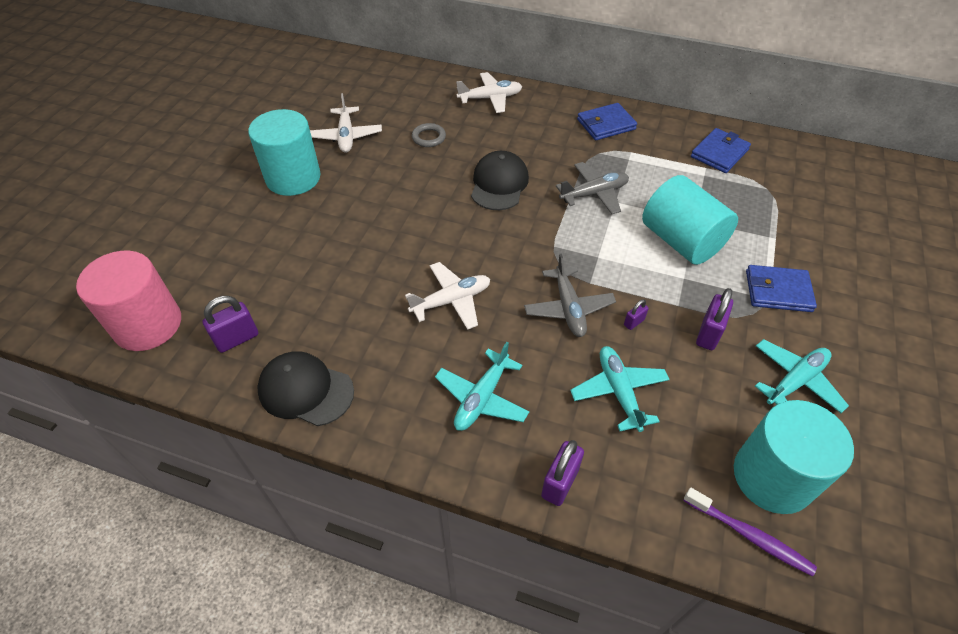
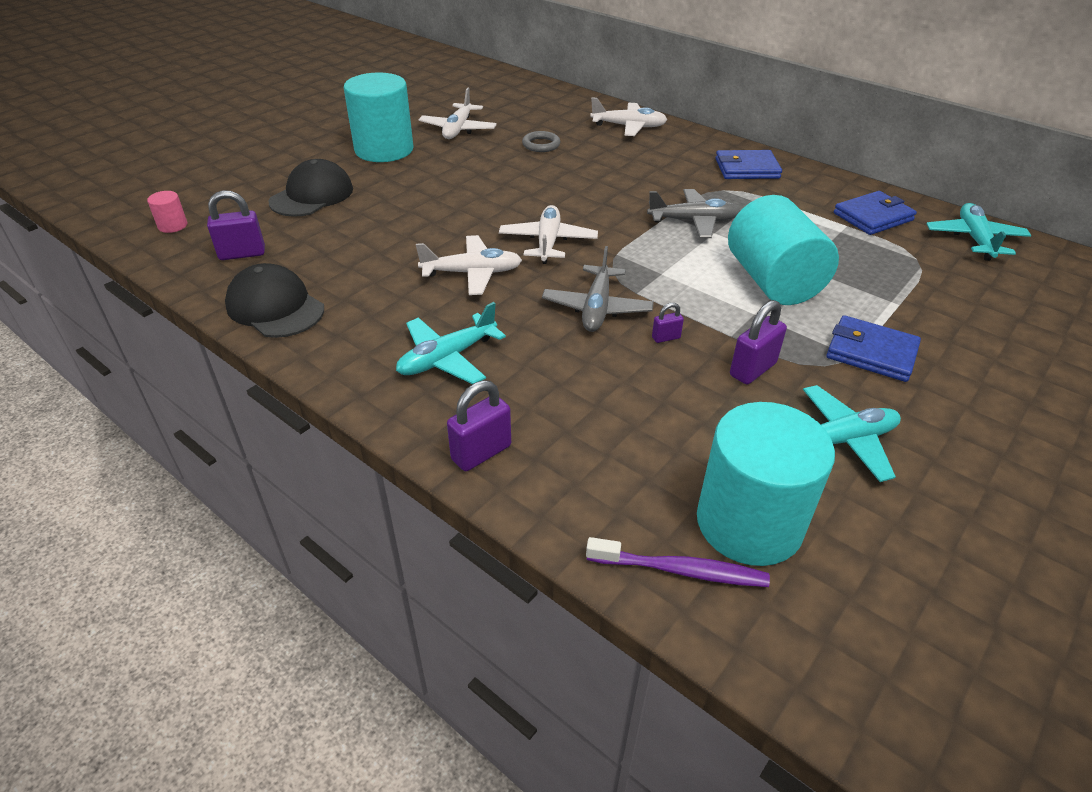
camera: 20 degrees right, 10 degrees down
pink cylinder [76,250,181,351] -> pink cylinder [147,191,187,233], size x0.41
black cap [471,151,529,210] -> black cap moved to [268,159,353,217]
turquoise plane [570,346,670,432] -> turquoise plane moved to [927,203,1031,261]
purple toothbrush [683,488,817,576] -> purple toothbrush turned 45 degrees counterclockwise [586,537,770,587]
none -> white plane [499,205,598,264]

